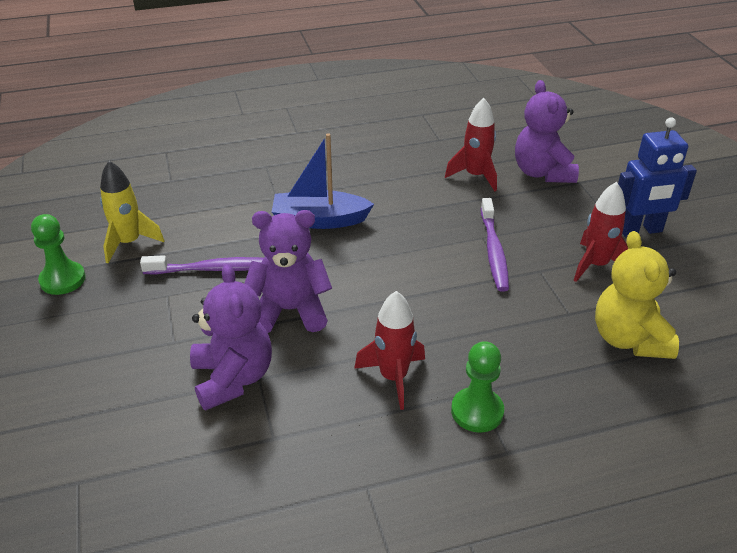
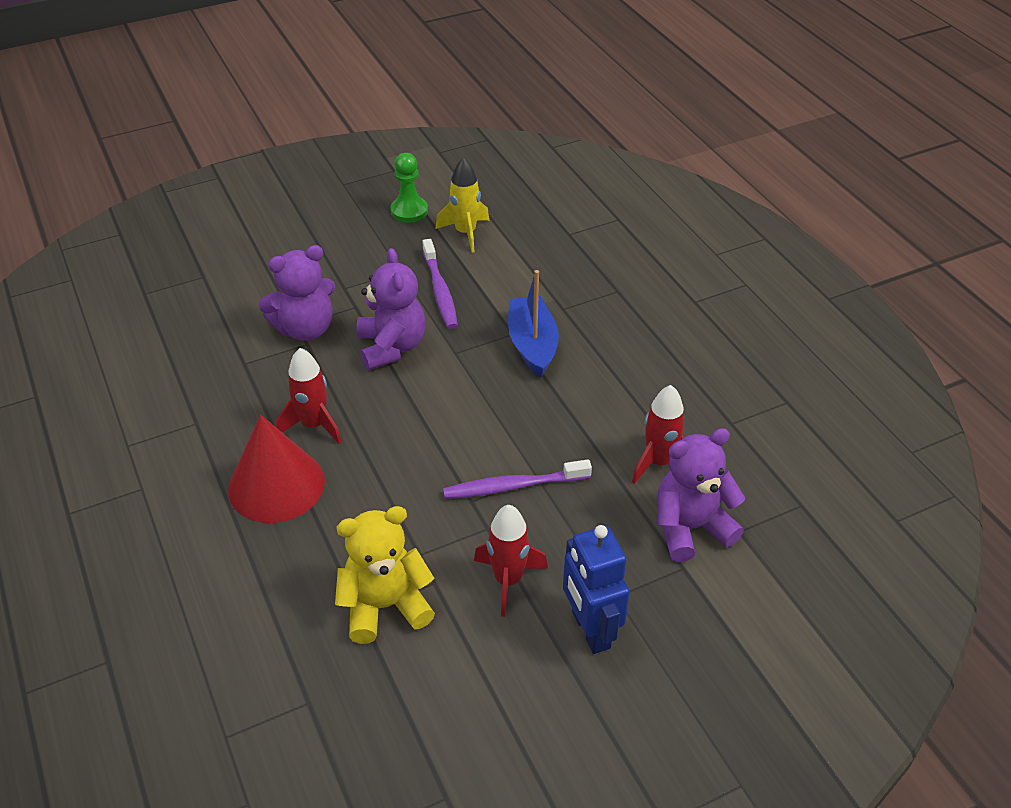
camera: 80 degrees right, 5 degrees up
green pawn [451,341,504,433] -> red cone [228,415,325,523]

